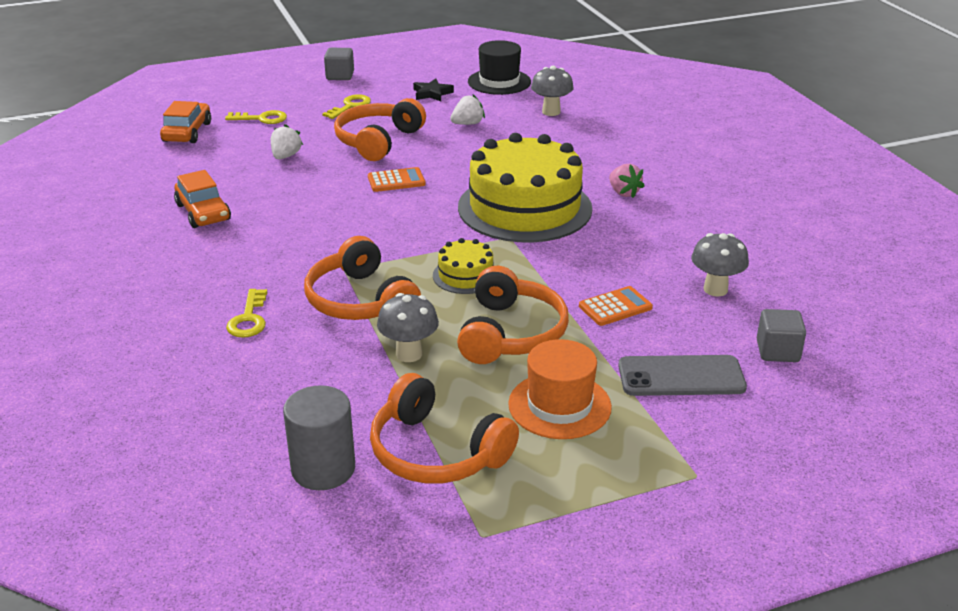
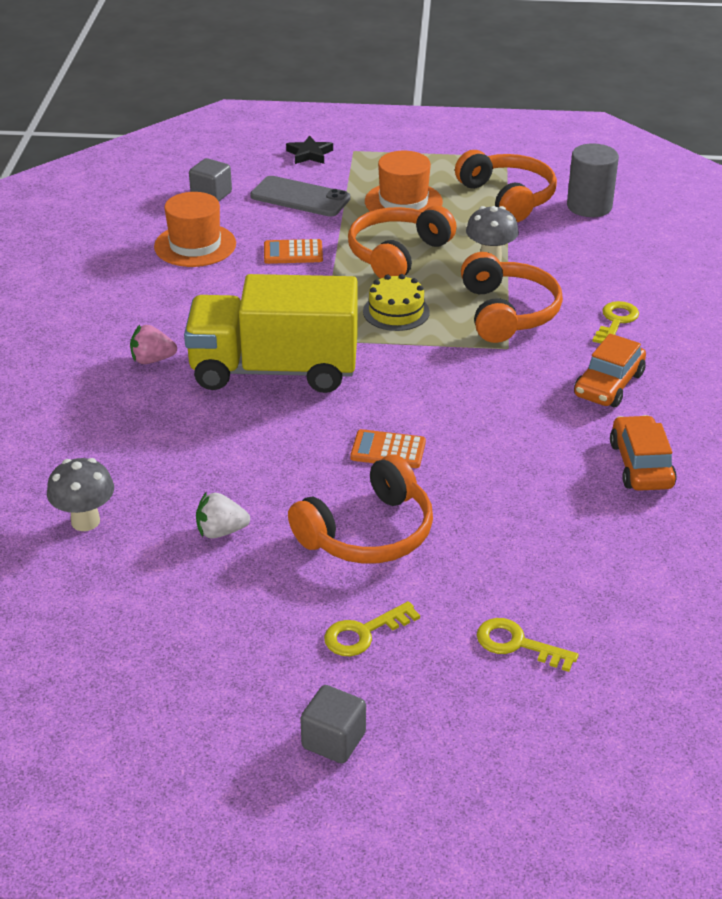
camera: 155 degrees left, 5 degrees up
orange car [160,101,211,143] -> orange car moved to [574,334,646,407]
white strawberry [271,124,303,160] -> none
black star [413,79,454,101] -> black star moved to [286,135,333,164]
yellow cake [458,133,592,242] -> yellow truck [184,274,358,393]
black hat [468,40,531,95] -> none
pink strawberry [609,164,645,198] -> pink strawberry turned 90 degrees counterclockwise [130,325,177,364]
grey mushroom [691,233,749,297] -> orange hat [154,192,236,267]

